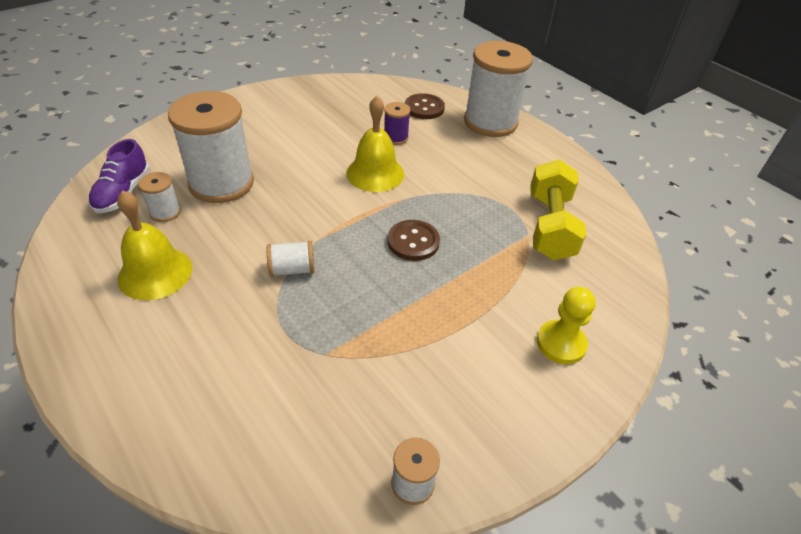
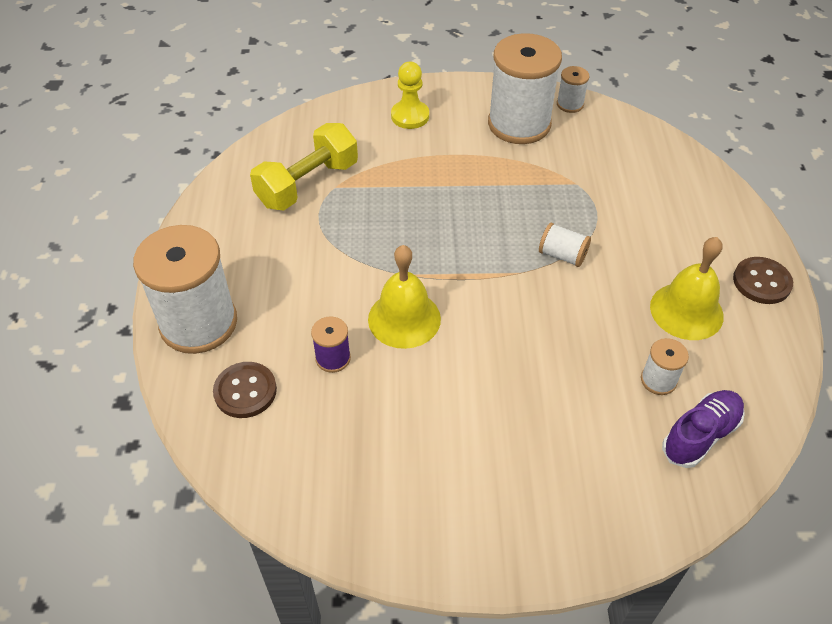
camera: 140 degrees left, 5 degrees up
white spool [168,91,254,203] -> white spool moved to [488,33,562,144]
brown button [387,220,440,261] -> brown button moved to [733,257,793,304]

